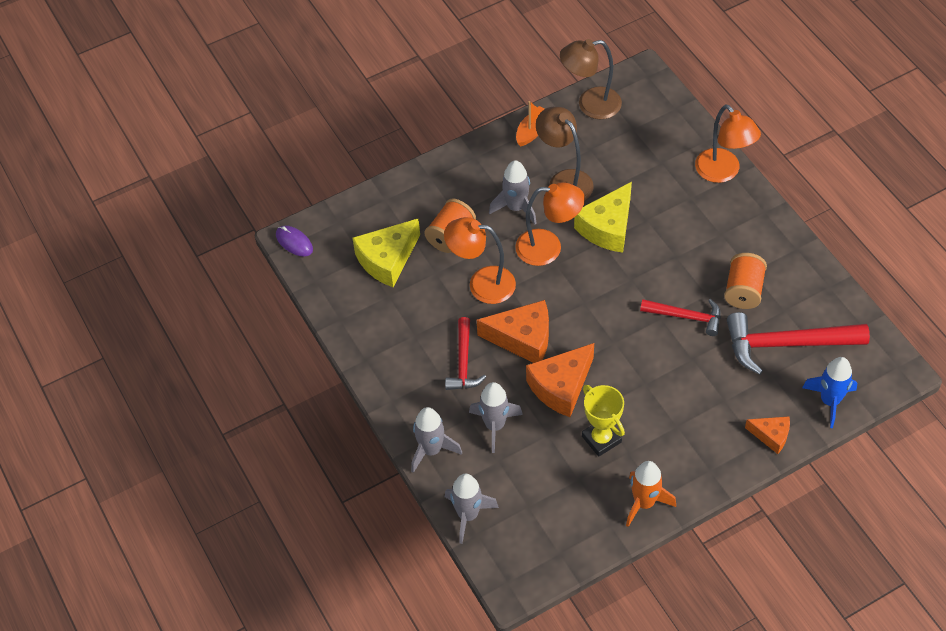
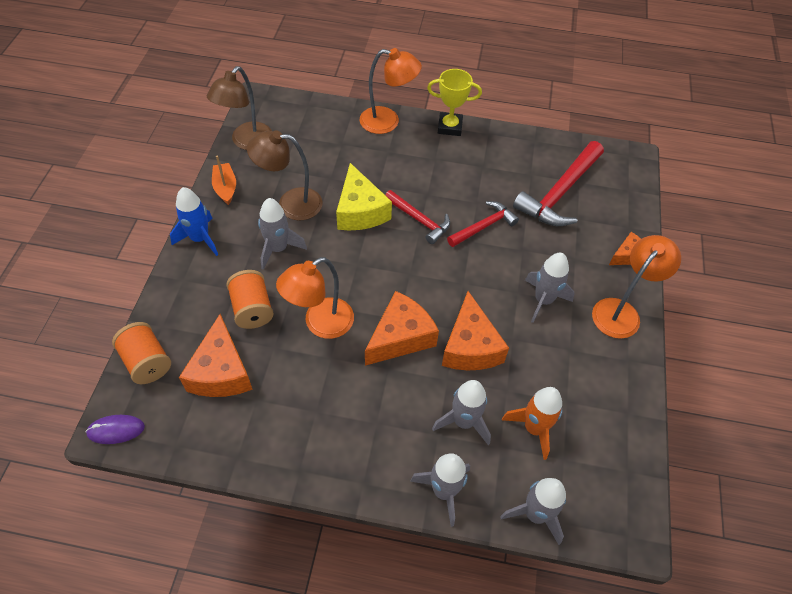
camera: 55 degrees left, 0 degrees up
yellow cheese [353,218,420,287] -> orange cheese [179,314,253,397]
red hammer [445,317,486,390] -> red hammer moved to [385,190,450,244]
orange lamp [515,182,585,266] -> orange lamp moved to [592,235,681,339]
yellow trophy [582,385,625,457] -> yellow trophy moved to [427,69,482,136]
orange rocket [626,461,676,527] -> orange rocket moved to [502,387,562,460]
orange spool [724,253,767,309] -> orange spool moved to [112,322,171,384]
blue rocket [802,357,857,428] -> blue rocket moved to [170,187,218,256]
none -> grey rocket [525,253,575,323]

